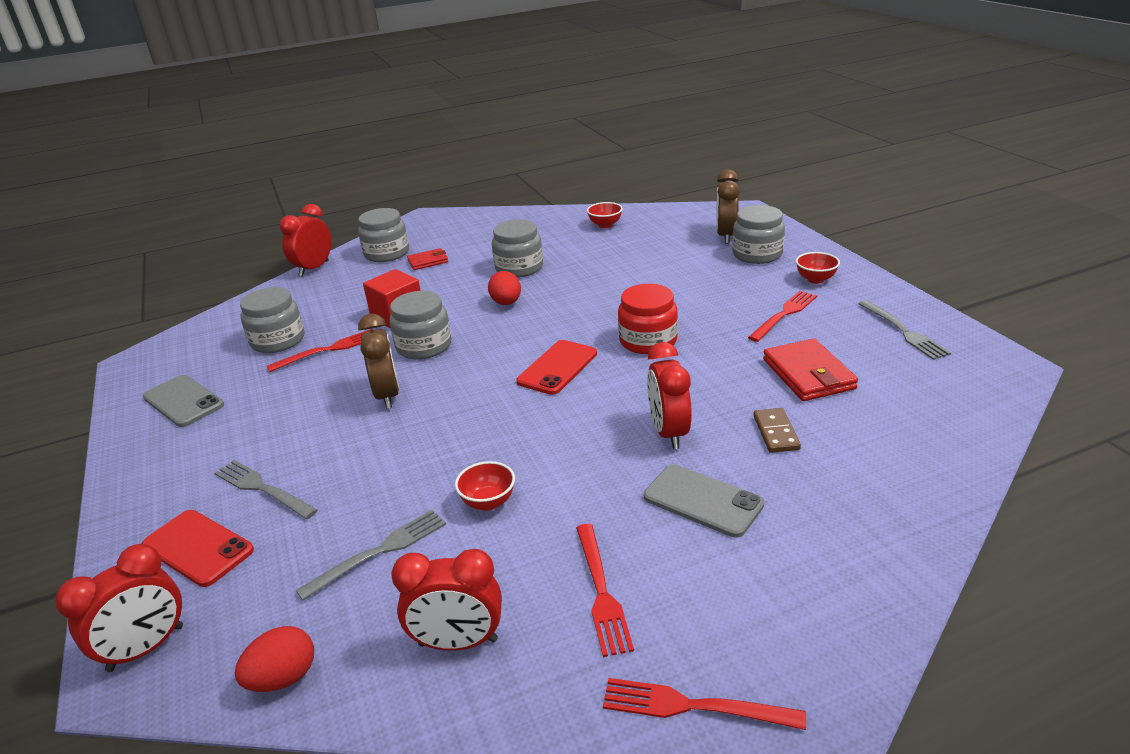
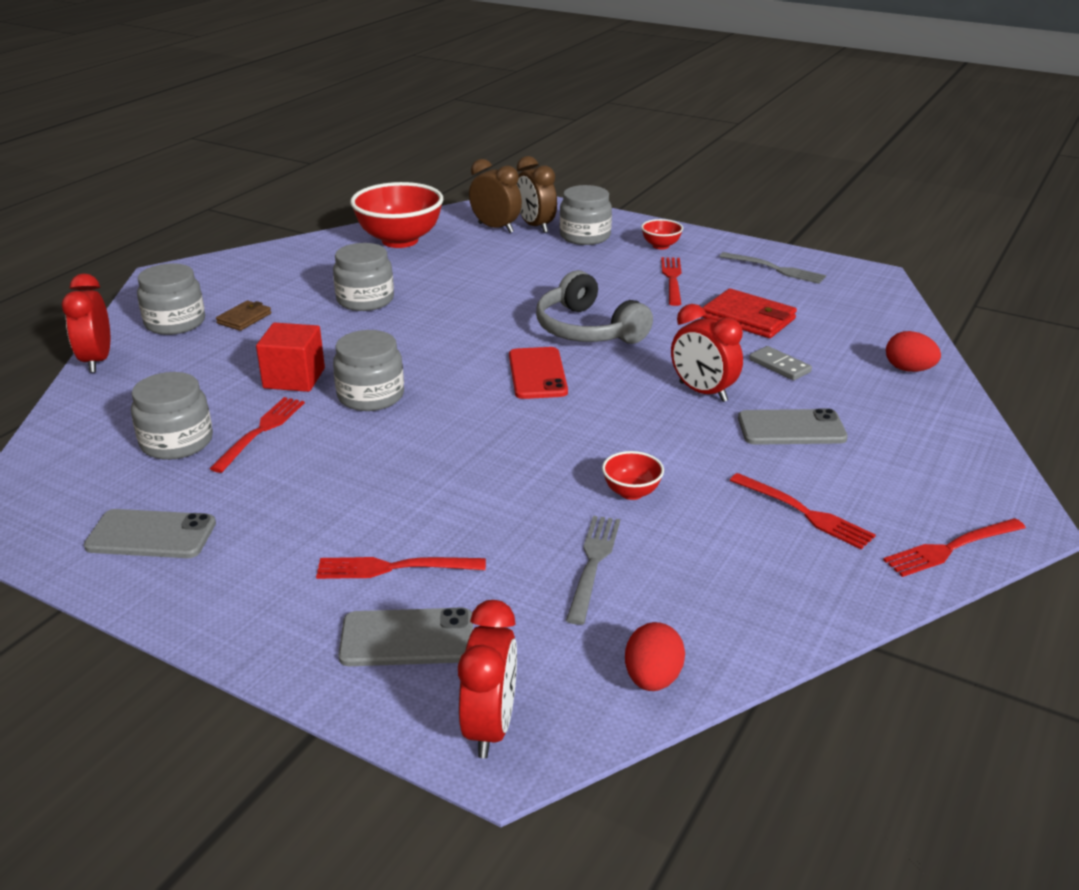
camera: 40 degrees left, 0 degrees up
red phone [142,510,254,587] -> grey phone [338,607,473,666]
grey fork [214,460,318,519] -> red fork [316,557,486,579]
brown clock [358,314,399,409] -> brown clock moved to [469,159,522,233]
red clock [391,549,502,651] -> none
red wallet [407,248,448,270] -> brown wallet [216,300,271,331]
red egg [488,271,521,305] -> red egg moved to [886,331,941,372]
red bowl [587,202,623,228] -> red bowl [350,182,443,248], size x2.20
red jar [618,284,678,354] -> grey headphones [536,270,653,344]
brown domino [753,408,801,453] -> grey domino [749,346,812,380]

